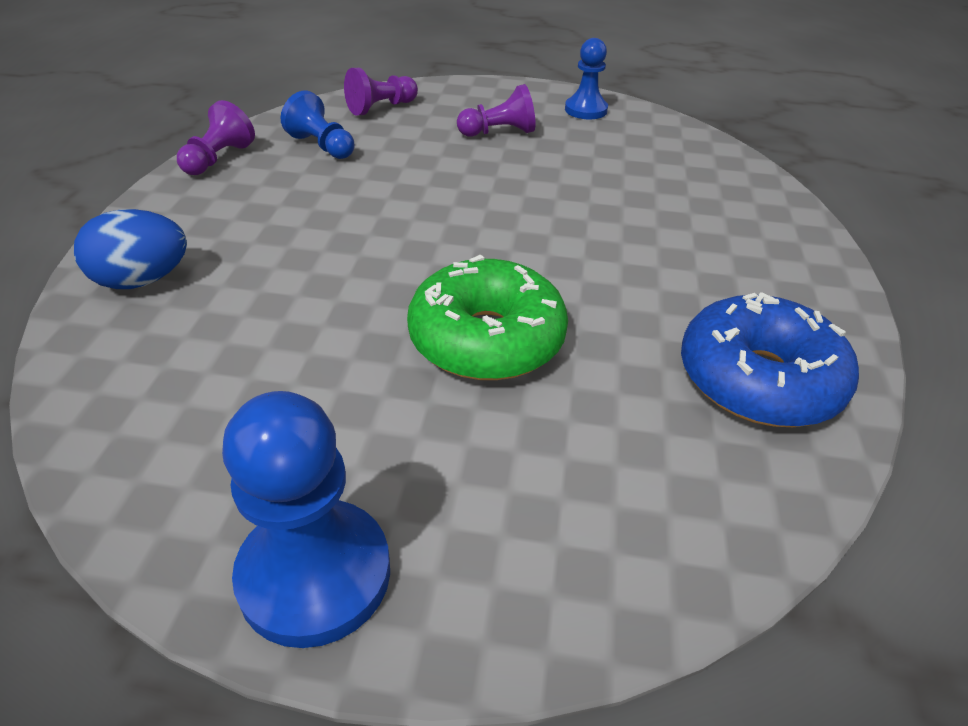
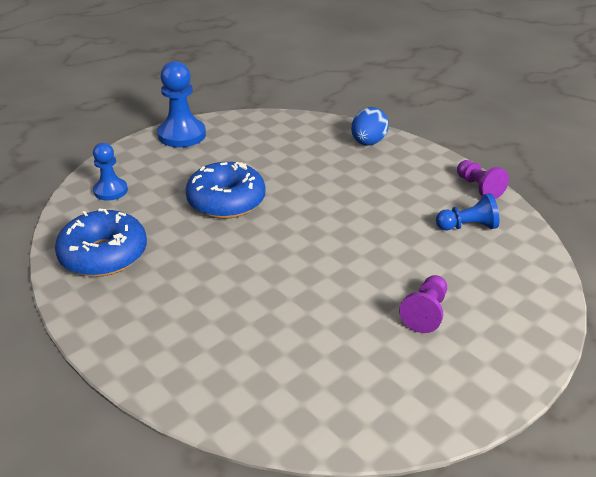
camera: 130 degrees right, 5 degrees down
purple pawn [344,68,418,116] -> none
green donut [407,255,568,380] -> blue donut [185,162,265,219]
blue pawn [565,38,608,119] -> blue pawn moved to [93,143,128,201]

